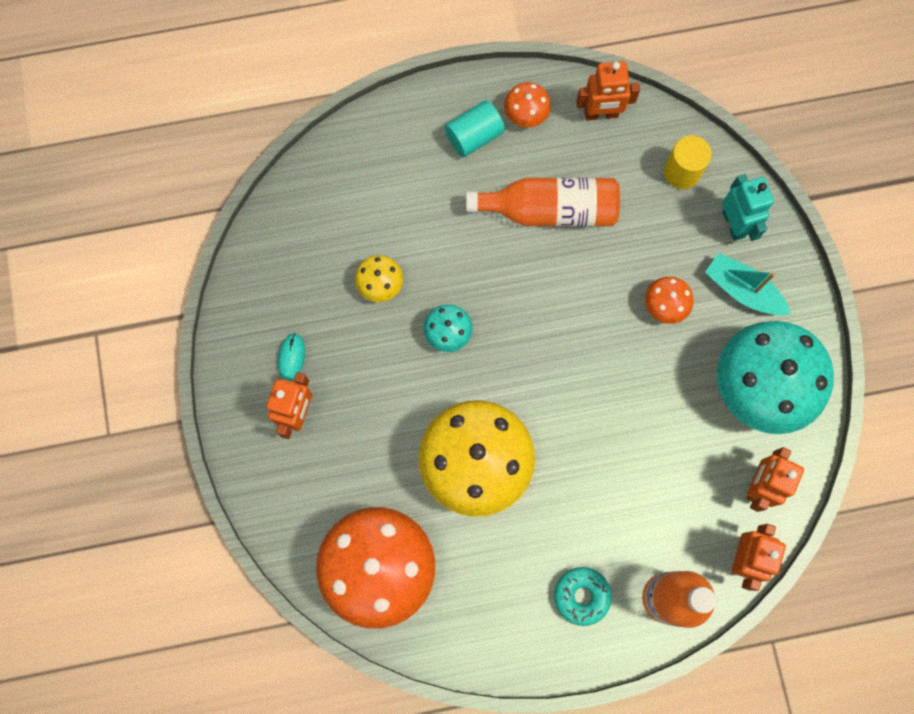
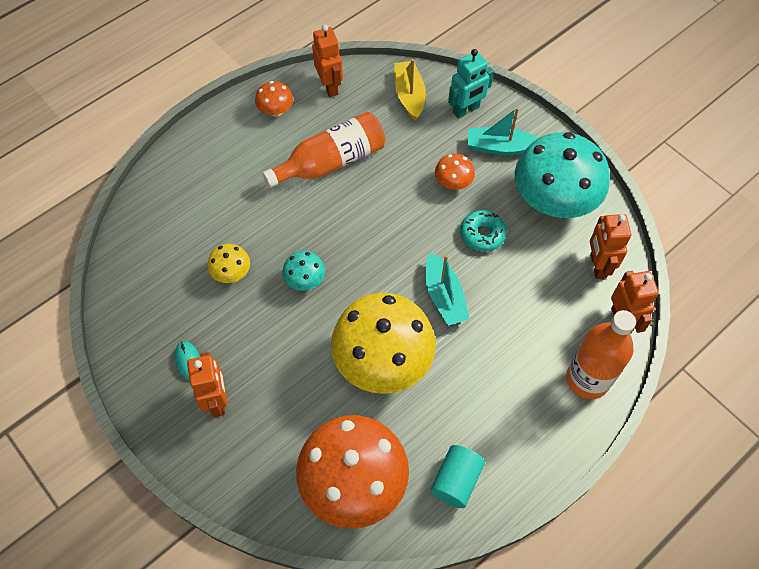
camera: 30 degrees left, 15 degrees down
turquoise cylinder [445,100,505,157] -> turquoise cylinder moved to [430,445,485,508]
turquoise donut [554,567,612,626] -> turquoise donut moved to [460,210,507,252]
orange robot [576,61,640,121] -> orange robot turned 75 degrees counterclockwise [312,25,343,97]
yellow cylinder [664,135,712,189] -> yellow boat [395,59,426,121]
turquoise robot [722,174,774,241] -> turquoise robot turned 105 degrees clockwise [448,49,494,119]
none -> turquoise boat [426,252,469,326]

